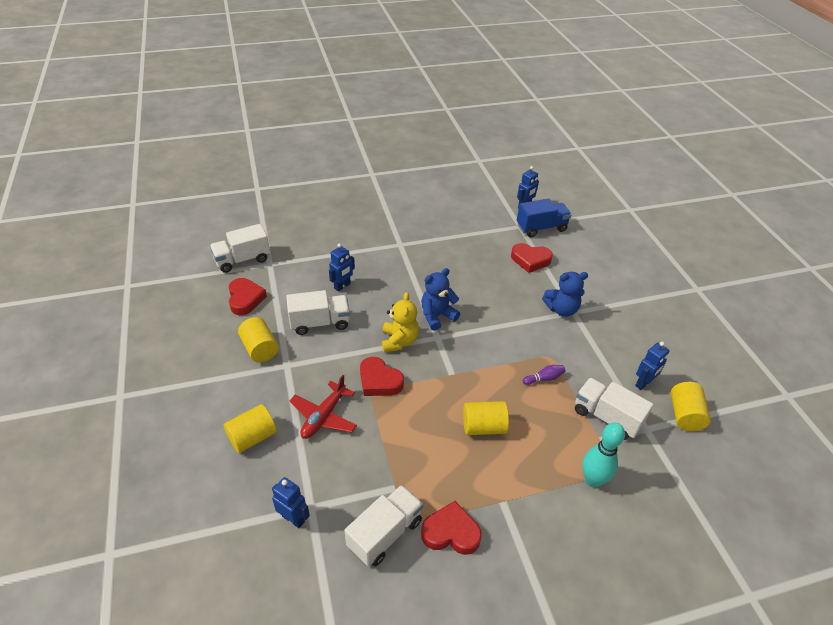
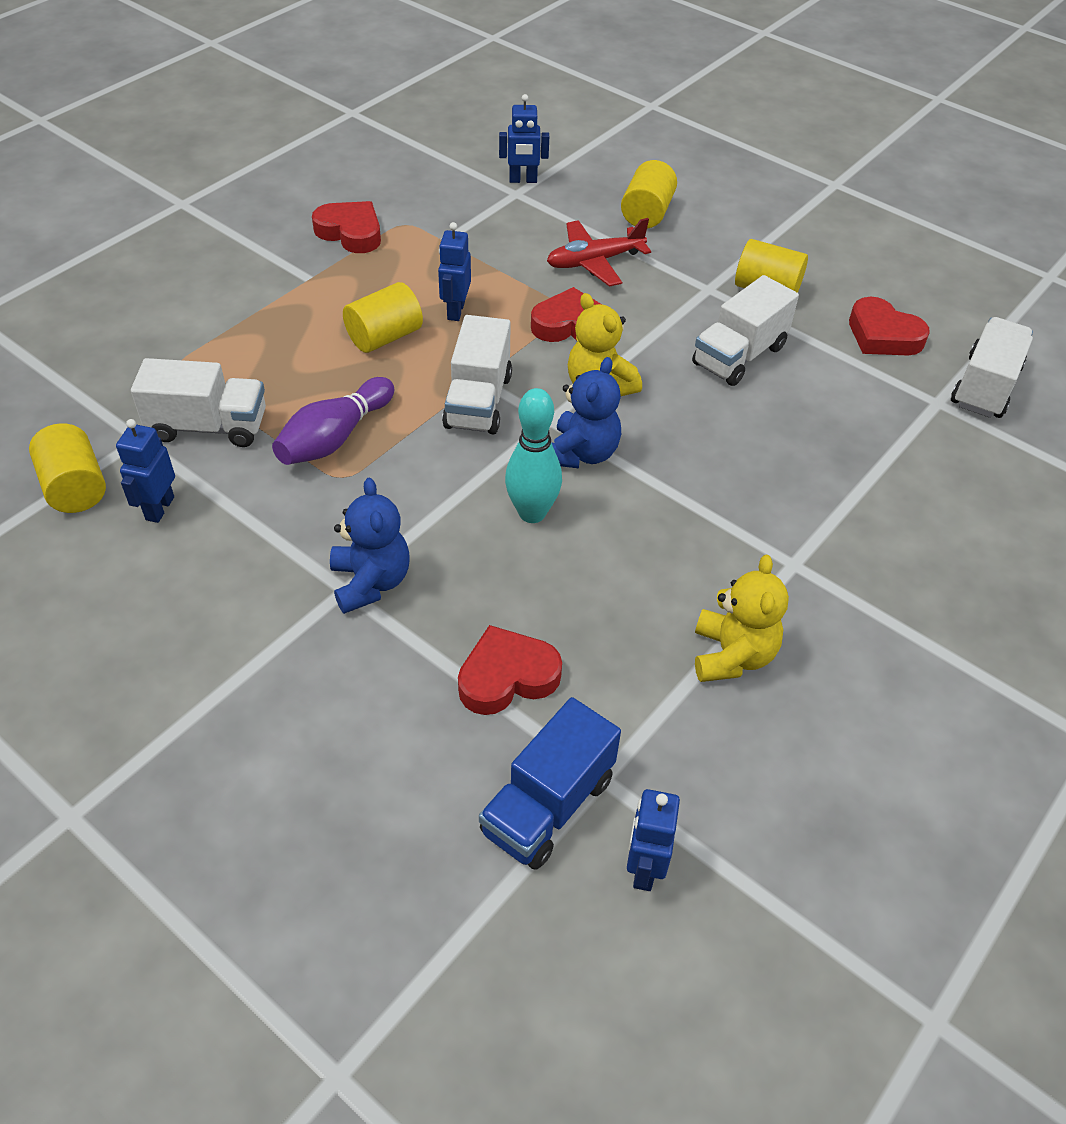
camera: 145 degrees right, 5 degrees up
red plane [289,375,357,439] -> red plane turned 105 degrees counterclockwise [547,218,651,287]
blue robot [329,243,355,291] -> blue robot moved to [438,222,471,321]
white truck [344,485,423,567] -> white truck moved to [442,315,512,435]
red heart [421,501,482,555] -> red heart turned 120 degrees counterclockwise [312,201,381,253]
purple bowling pin [523,365,565,385] -> purple bowling pin [272,377,394,465], size x1.88
blue teddy bear [542,272,588,317] -> blue teddy bear turned 120 degrees clockwise [330,478,409,614]
turquoise bowling pin [582,422,625,488] -> turquoise bowling pin moved to [505,388,562,523]
none -> yellow teddy bear [695,555,789,682]

